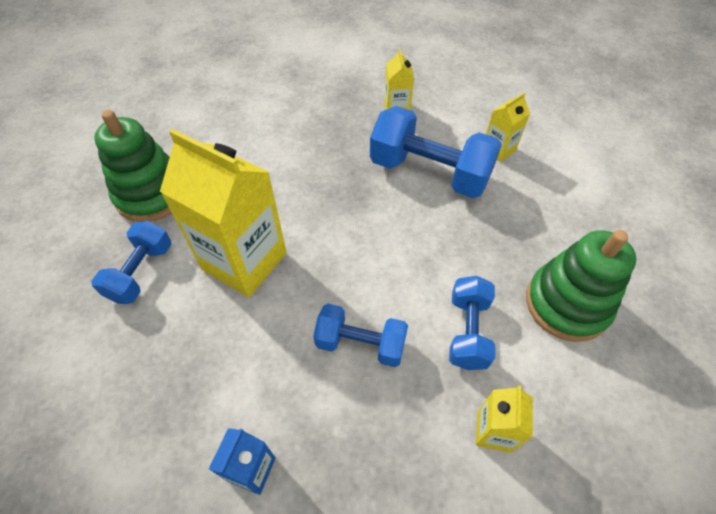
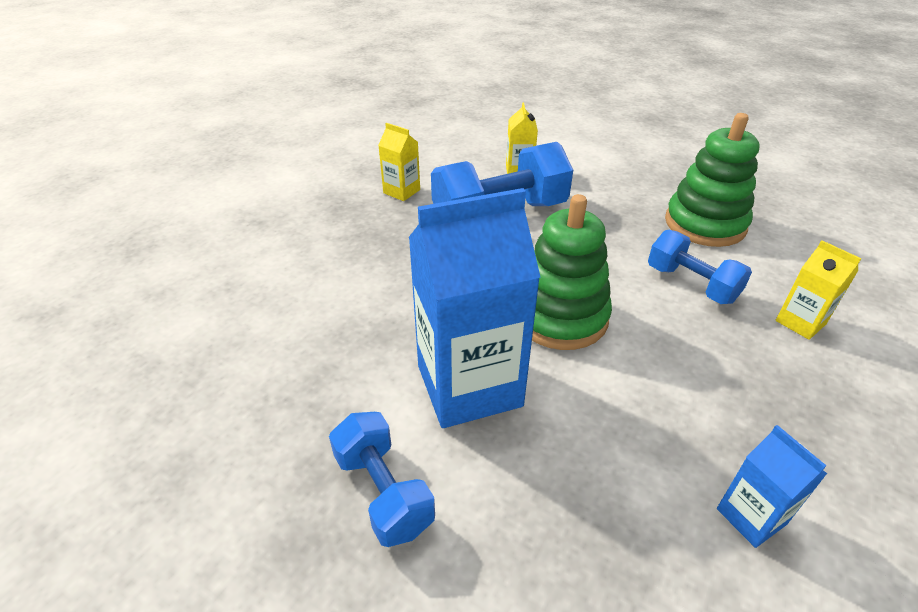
camera: 50 degrees left, 15 degrees down
green stacking toy [94,110,172,222] -> green stacking toy moved to [532,194,612,350]
yellow carton [160,129,287,297] -> blue carton [409,188,541,428]
blue dumbbell [313,304,408,367] -> none

